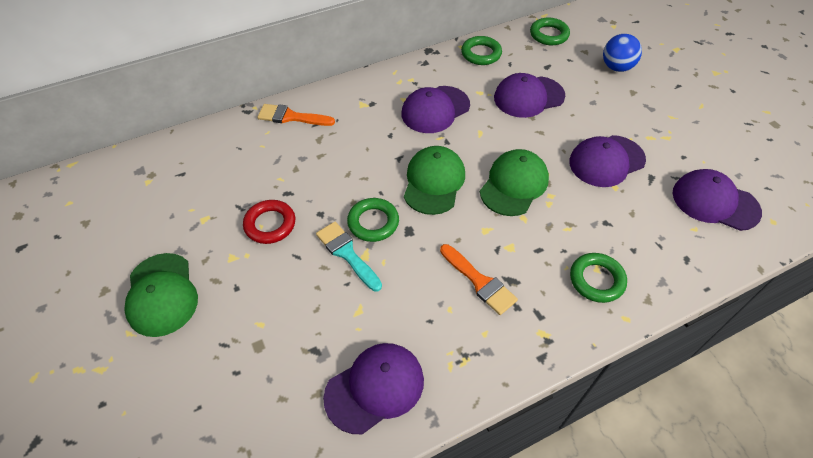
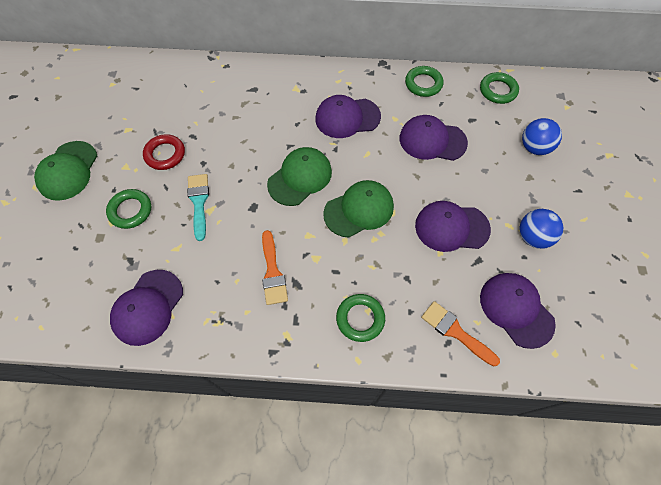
camera: 30 degrees right, 10 degrees up
orange brush [257,104,335,126] -> orange brush moved to [421,301,500,366]
purple cap [323,343,424,434] -> purple cap turned 120 degrees clockwise [110,270,183,346]
green ring [347,198,399,242] -> green ring moved to [106,189,151,229]
none -> blue ball [520,209,564,249]

